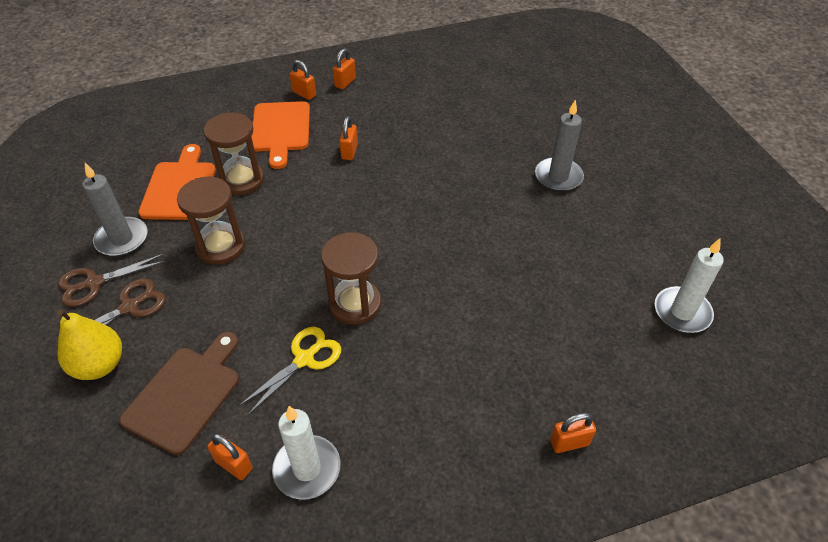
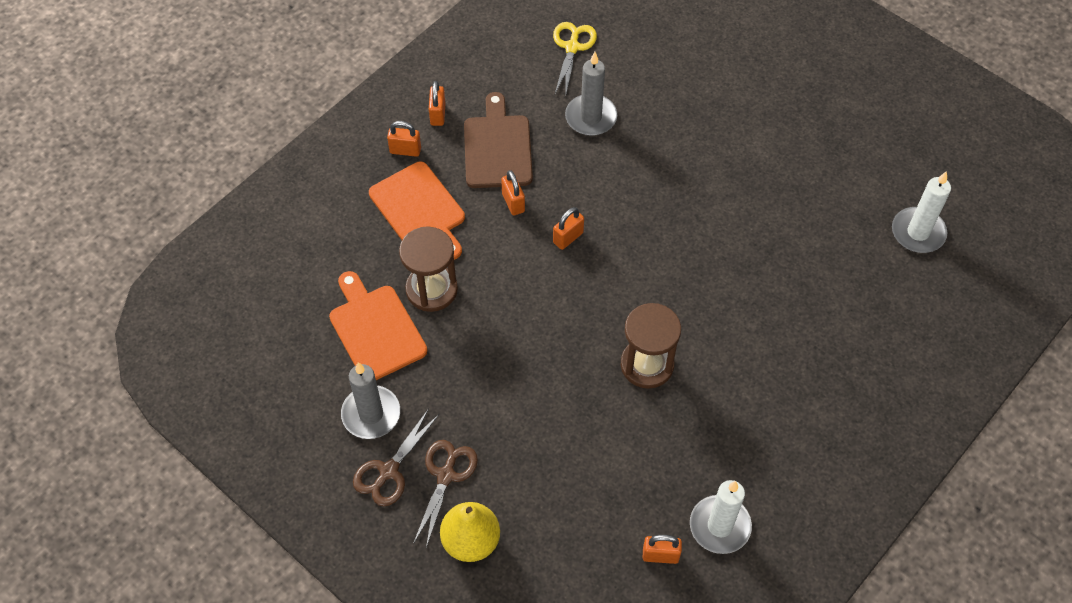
camera: 30 degrees left, 10 degrees up
brown cutting board [119,332,239,455] -> brown cutting board moved to [464,92,533,188]
brown hourglass [177,176,245,265] -> none
yellow scissors [239,327,341,415] -> yellow scissors moved to [553,22,597,98]
grey candle [535,99,584,192] -> grey candle moved to [565,52,617,136]
orange padlock [550,413,596,453] -> orange padlock moved to [553,207,584,250]

